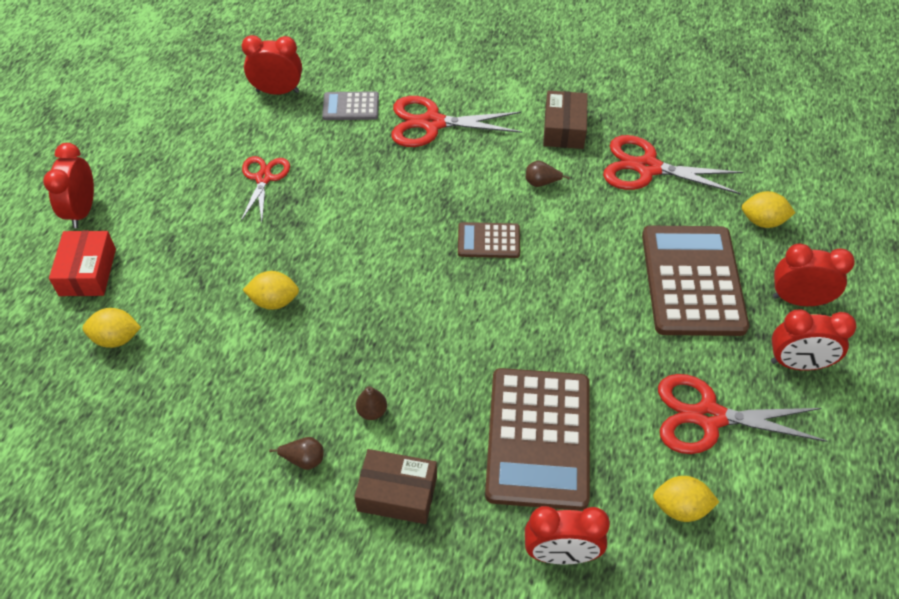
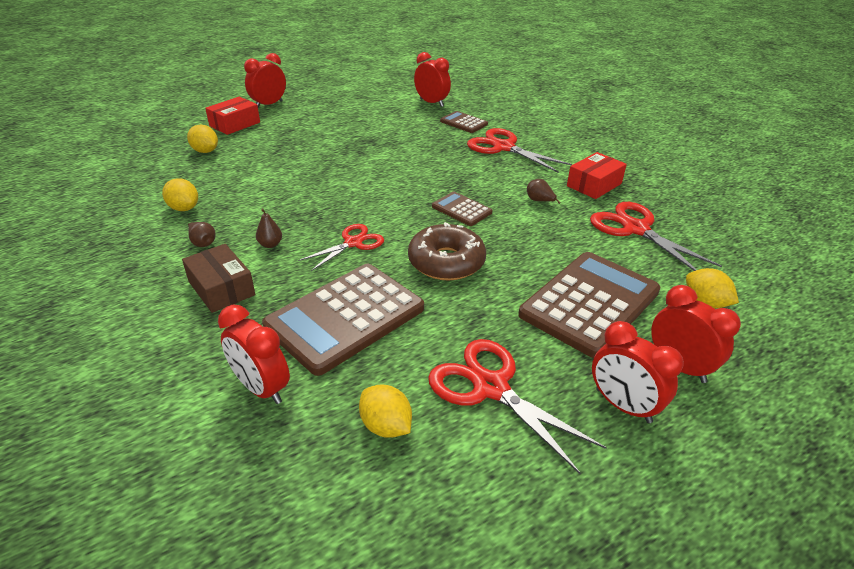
camera: 40 degrees right, 15 degrees down
red scissors [241,156,290,221] -> red scissors moved to [298,224,384,271]
yellow lemon [243,271,299,310] -> yellow lemon moved to [162,178,198,211]
grey calculator [322,91,379,120] -> brown calculator [440,111,488,133]
brown box [543,91,588,149] -> red box [567,152,627,199]
none -> brown donut [408,222,486,280]

